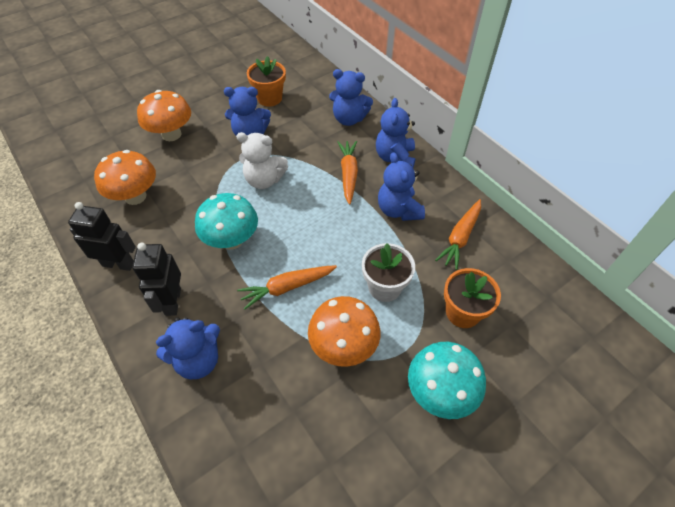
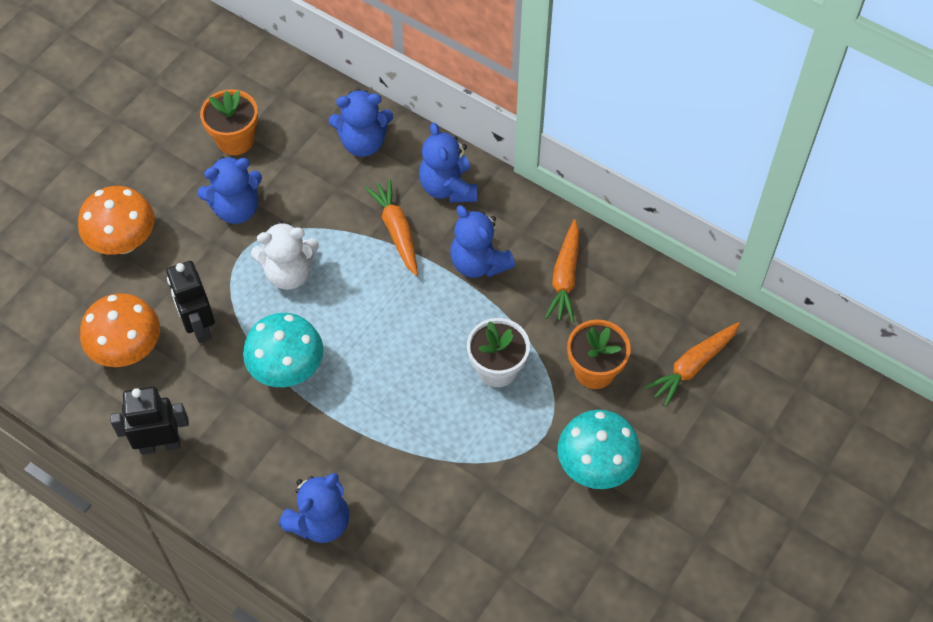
camera: 20 degrees left, 5 degrees up
black robot [132,242,181,316] -> black robot moved to [166,261,215,343]
orange carrot [237,265,337,310] -> orange carrot moved to [644,322,740,407]
orange mushroom [308,296,381,367] -> none

